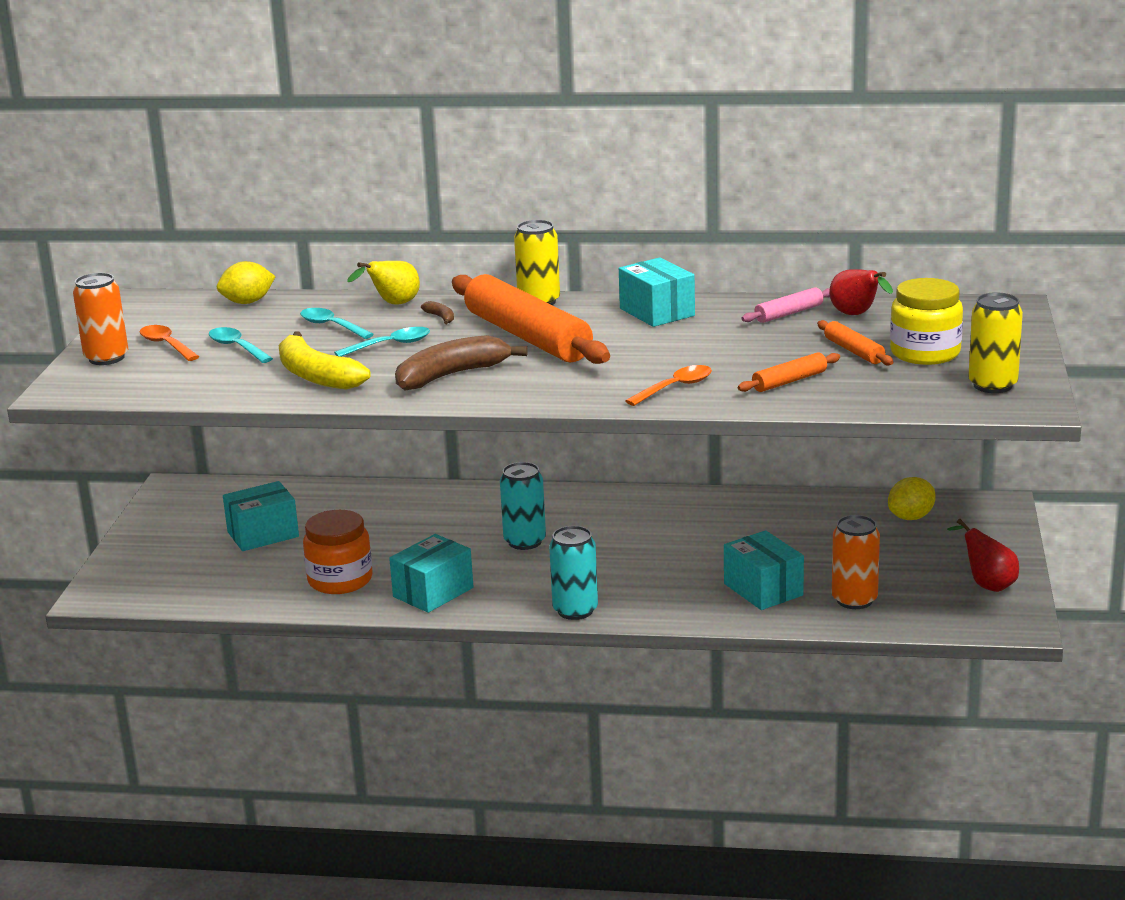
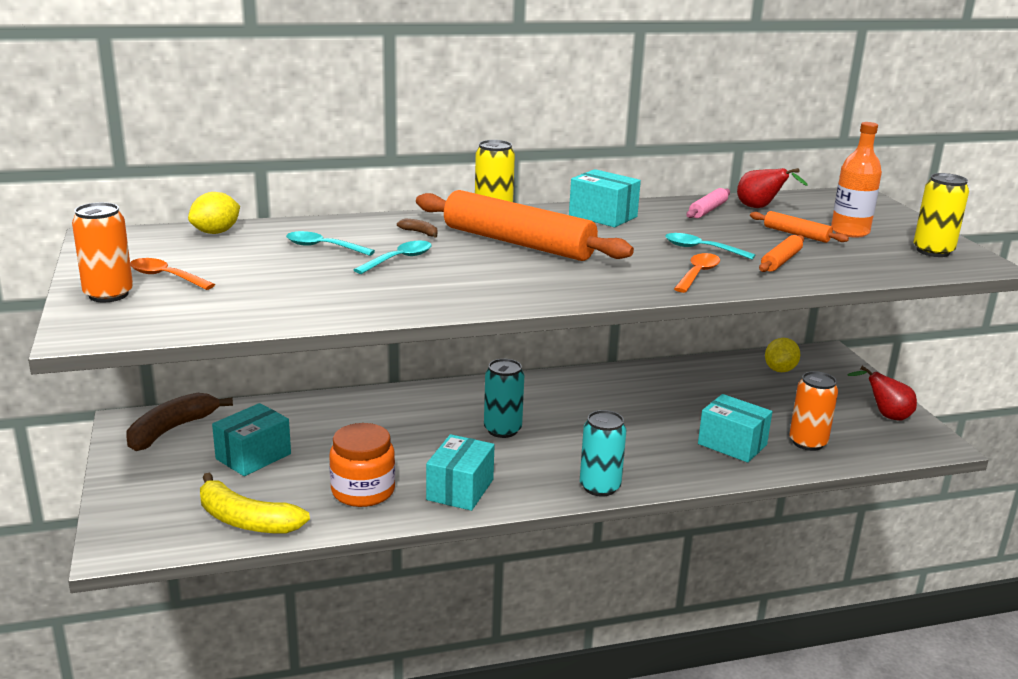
camera: 25 degrees left, 0 degrees up
turquoise spoon [209,327,273,363] -> turquoise spoon moved to [665,233,756,260]
yellow banana [278,331,371,390] -> yellow banana moved to [200,473,310,534]
yellow pear [347,261,420,305] -> none
brown banana [395,335,528,391] -> brown banana moved to [127,393,233,451]
yellow jar [890,278,963,365] -> orange bottle [831,122,882,238]

